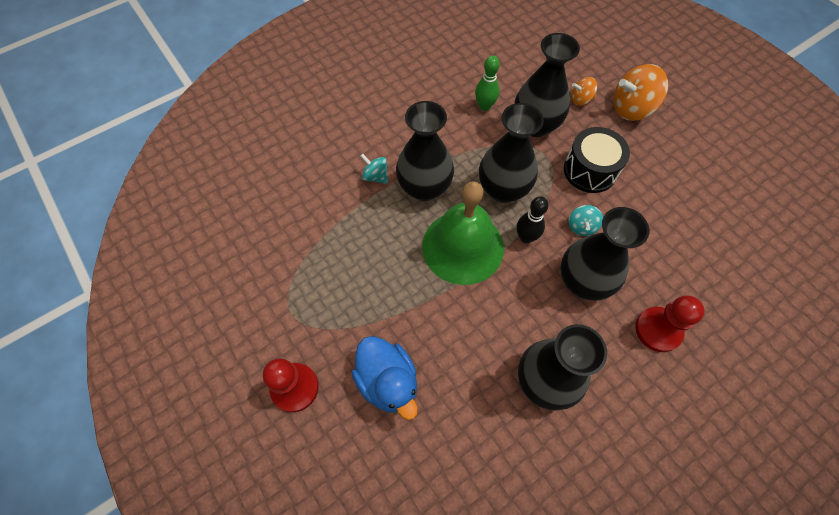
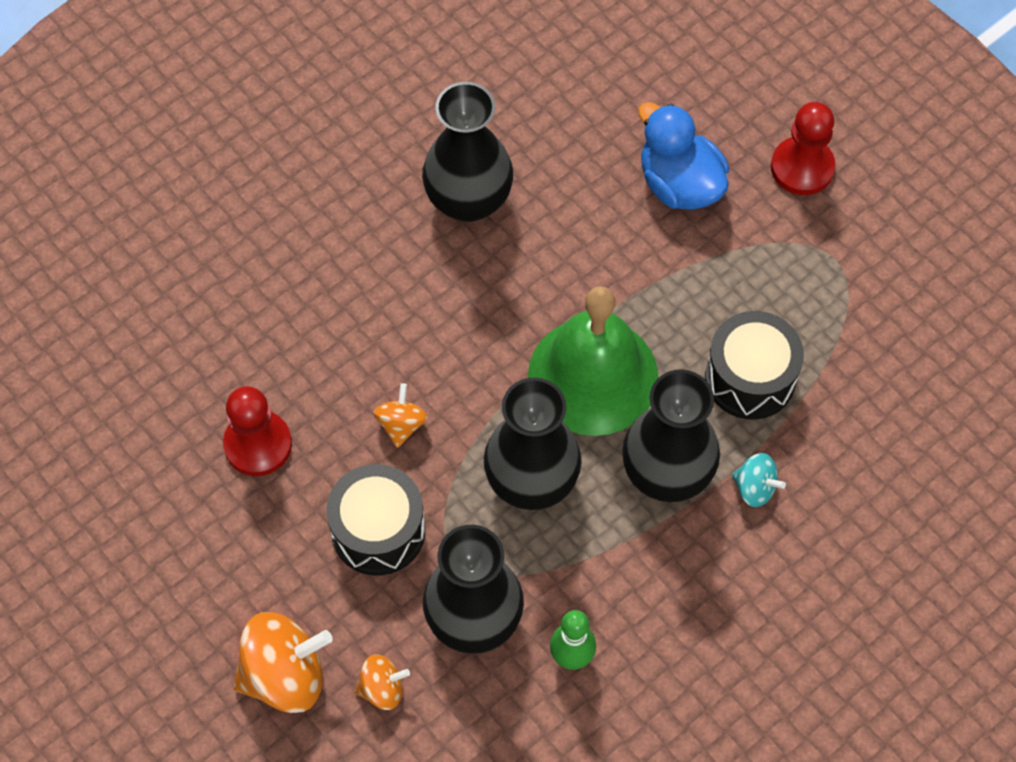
camera: 175 degrees right, 0 degrees up
black bowling pin [517,196,549,243] -> none
black vase [560,207,649,301] -> none
turquoise spinning top [568,205,603,236] -> orange spinning top [374,383,428,448]
red pawn [635,295,705,352] -> red pawn moved to [223,386,292,476]
none -> black drum [705,311,804,420]

